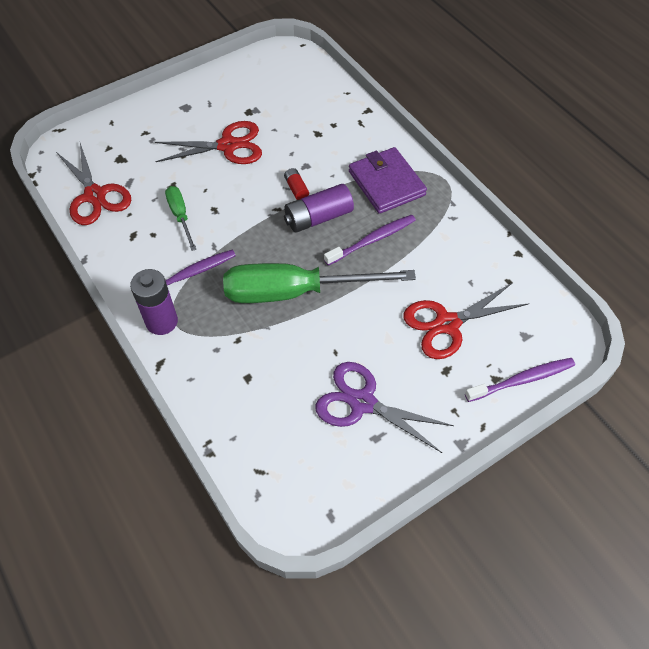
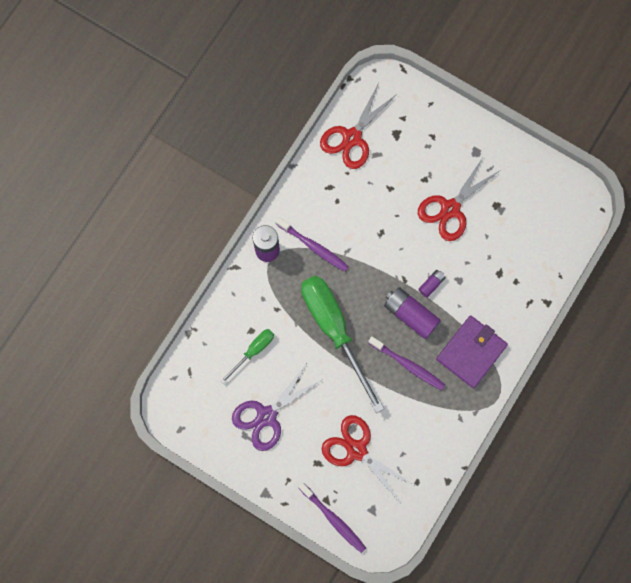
camera: 65 degrees right, 20 degrees up
red scissors [155,121,262,164] -> red scissors turned 75 degrees clockwise [418,158,499,241]
green screwdriver [165,186,196,251] -> green screwdriver moved to [220,329,274,384]
red battery [284,168,309,200] -> purple battery [418,270,446,298]
purple scissors [316,362,454,453] -> purple scissors turned 135 degrees counterclockwise [232,363,323,451]

